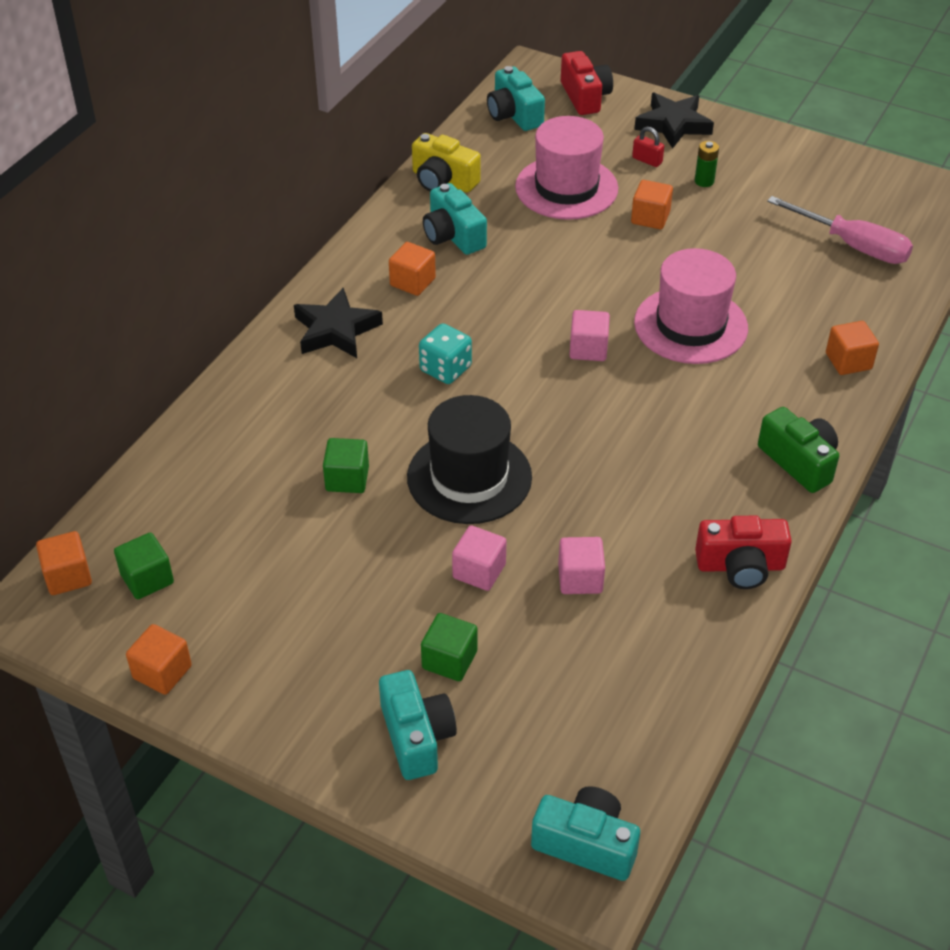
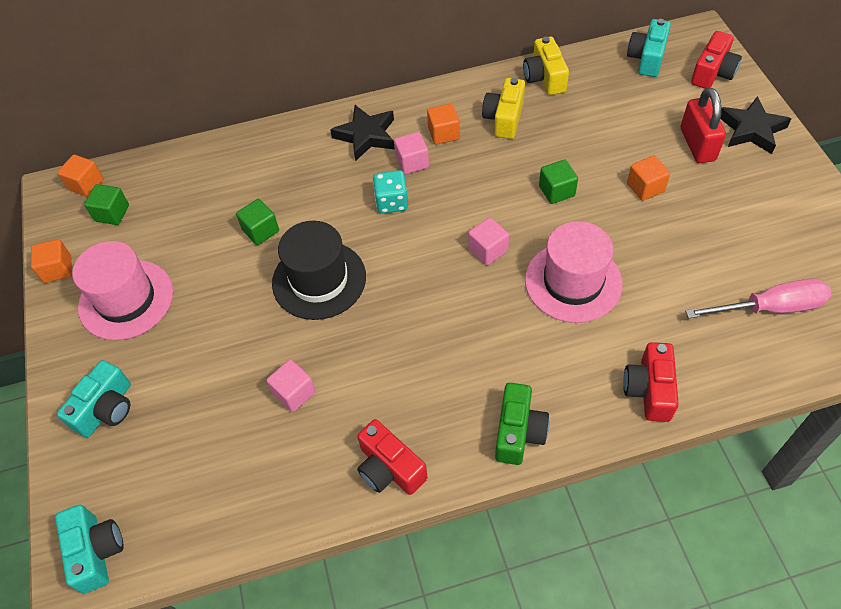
camera: 50 degrees right, 10 degrees up
green cube [421,613,477,681] -> green cube moved to [539,160,578,204]
turquoise camera [423,183,487,255] -> yellow camera [482,78,525,139]
pink cube [452,525,506,591] -> pink cube moved to [394,132,429,174]
pink hat [515,116,618,220] -> pink hat moved to [72,241,173,340]
red padlock [632,127,664,167] -> red padlock [681,87,726,163], size x2.05
green battery [695,141,719,187] -> none
pink screwdriver [767,196,913,264] -> pink screwdriver turned 90 degrees counterclockwise [685,278,831,319]
orange cube [826,321,879,375] -> red camera [623,342,679,422]

